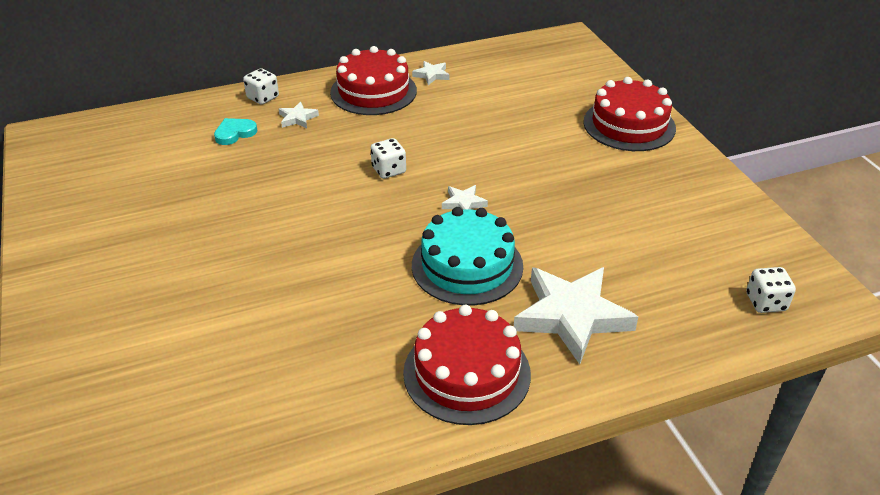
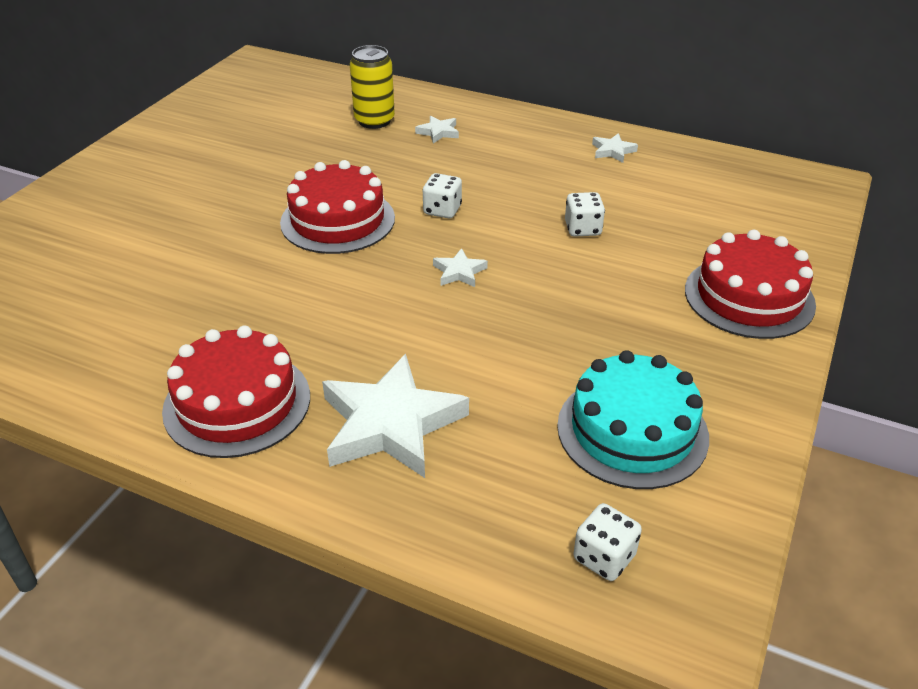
camera: 45 degrees right, 0 degrees up
turquoise heart [214,118,257,145] -> yellow can [350,45,395,129]
white dice [243,68,279,105] -> white dice moved to [565,192,605,237]
red cake [330,46,417,115] -> red cake moved to [280,160,395,254]
turquoise cake [412,207,523,305] -> turquoise cake moved to [557,350,709,489]

